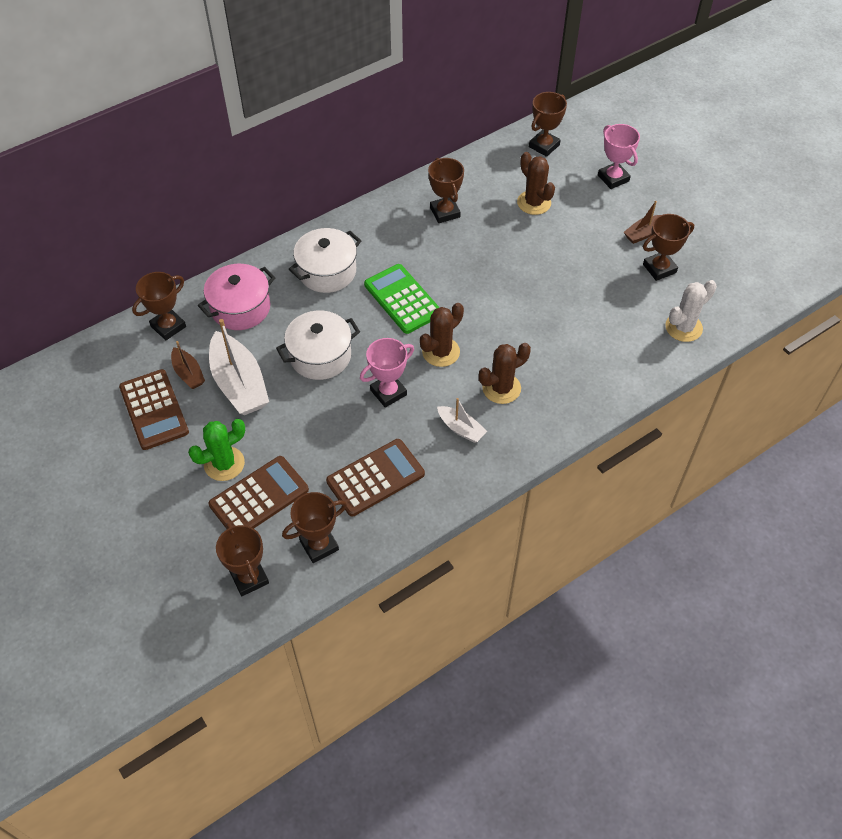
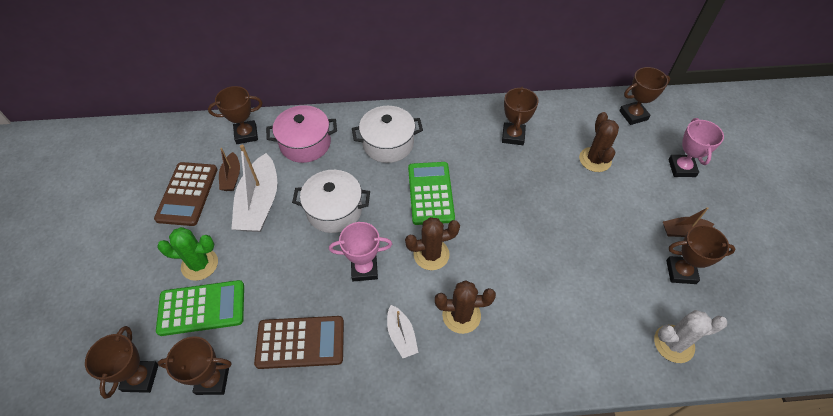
camera: 30 degrees right, 0 degrees up
brown calculator [209,456,309,529] -> green calculator [156,280,244,336]

